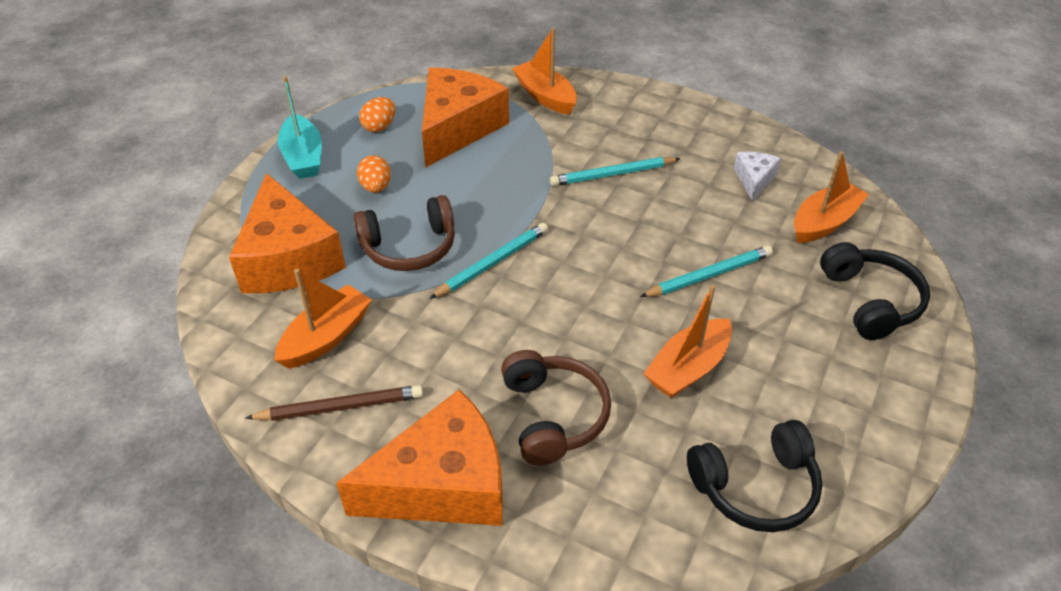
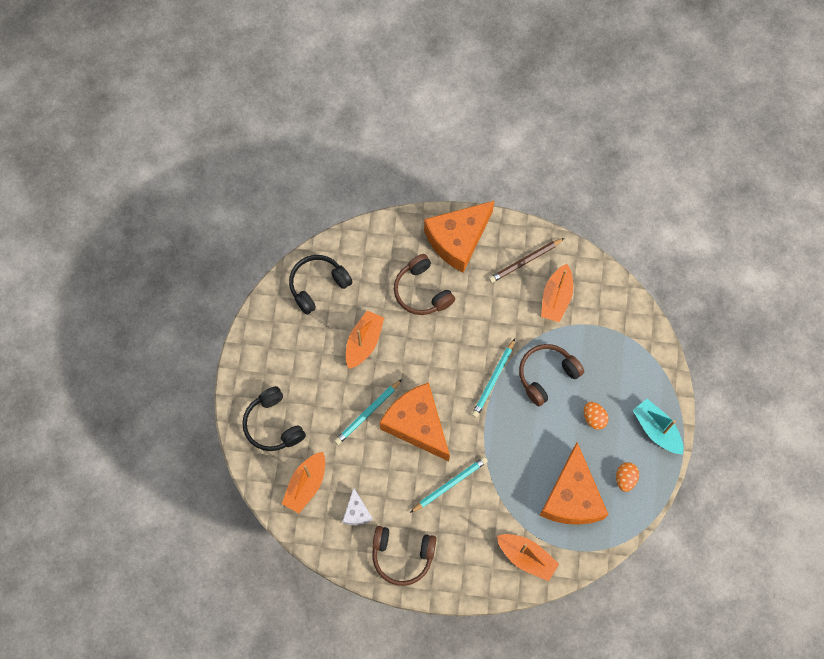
camera: 160 degrees right, 25 degrees up
orange cheese [229,173,346,293] -> orange cheese moved to [379,382,450,461]
none -> brown headphones [372,526,437,586]

